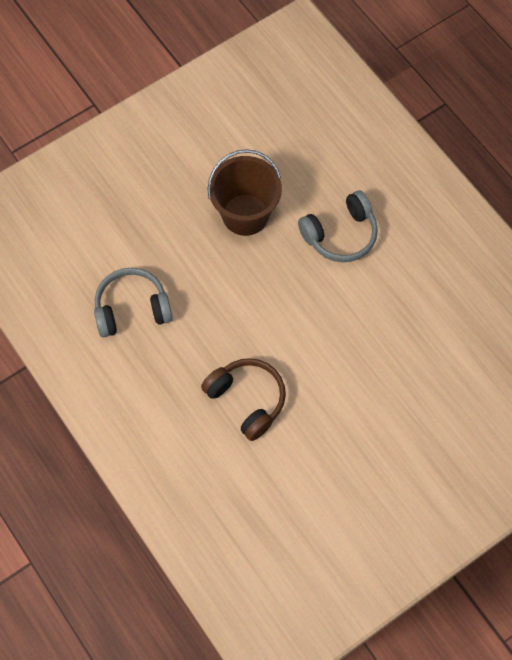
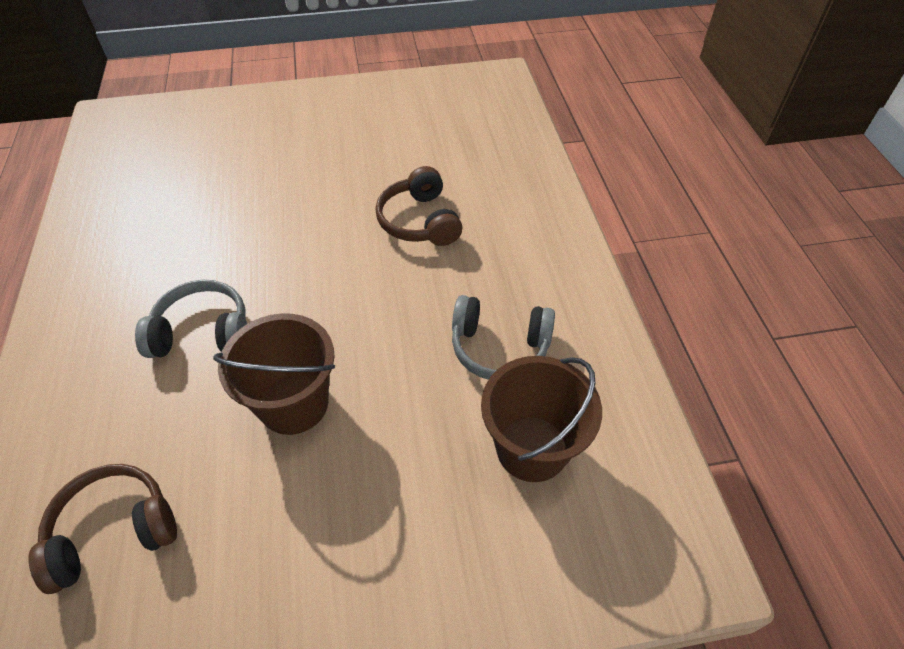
camera: 155 degrees left, 15 degrees down
none -> brown headphones [29,464,177,594]
none -> brown bucket [481,356,602,482]

